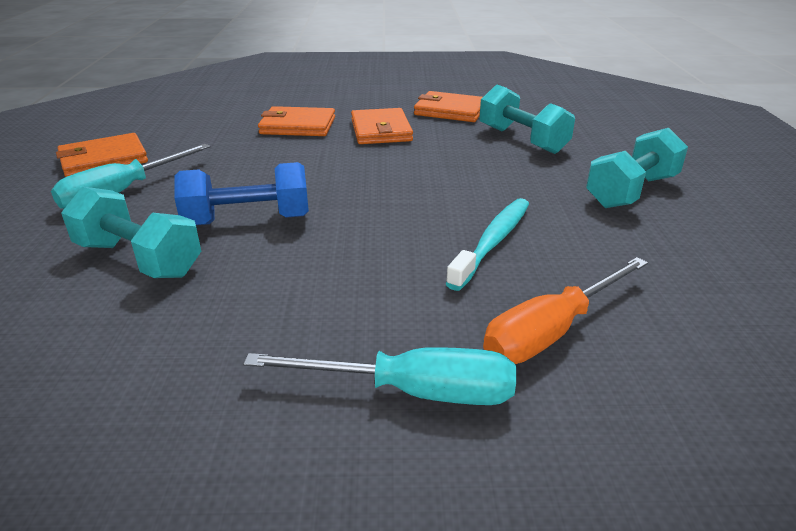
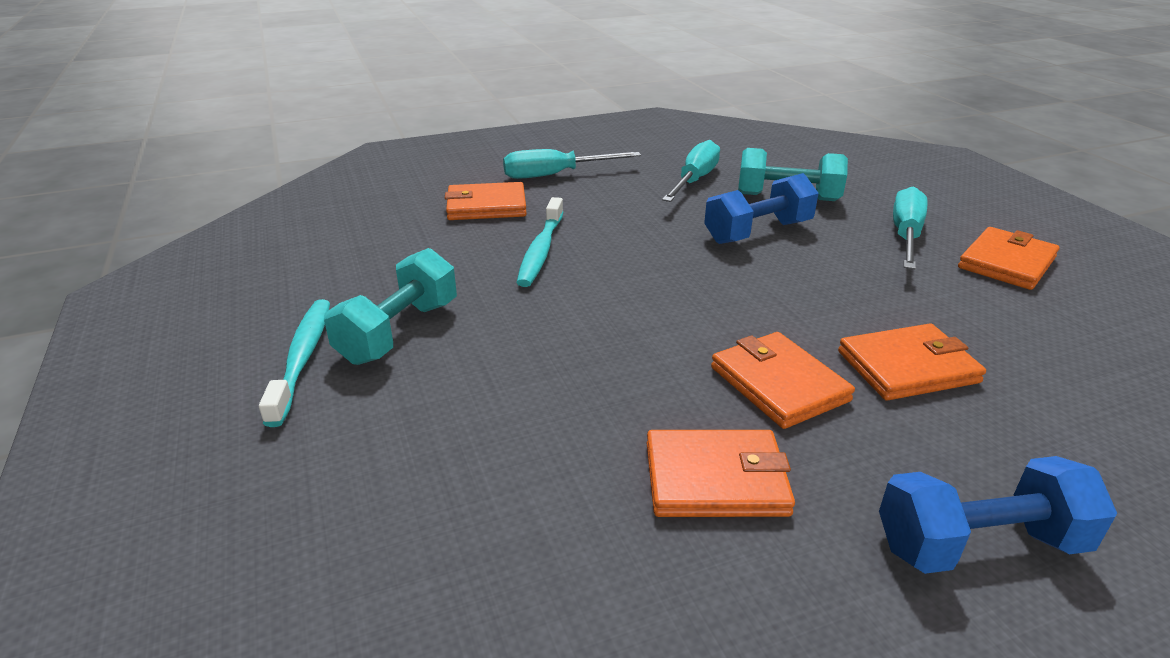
camera: 160 degrees right, 0 degrees up
turquoise dumbbell [479,85,575,154] -> none
orange screwdriver [483,257,648,364] -> orange wallet [445,182,527,220]
none -> turquoise toothbrush [259,299,330,427]
none -> turquoise screwdriver [662,140,720,202]
none -> blue dumbbell [879,456,1117,574]

